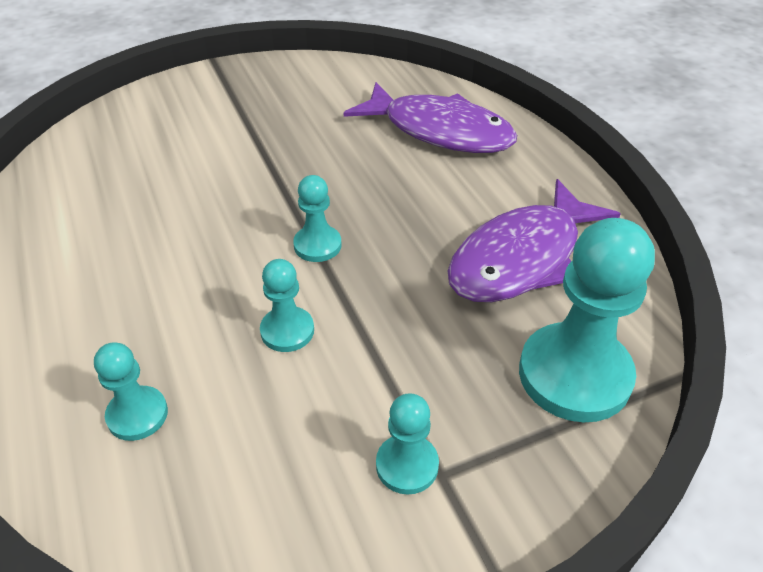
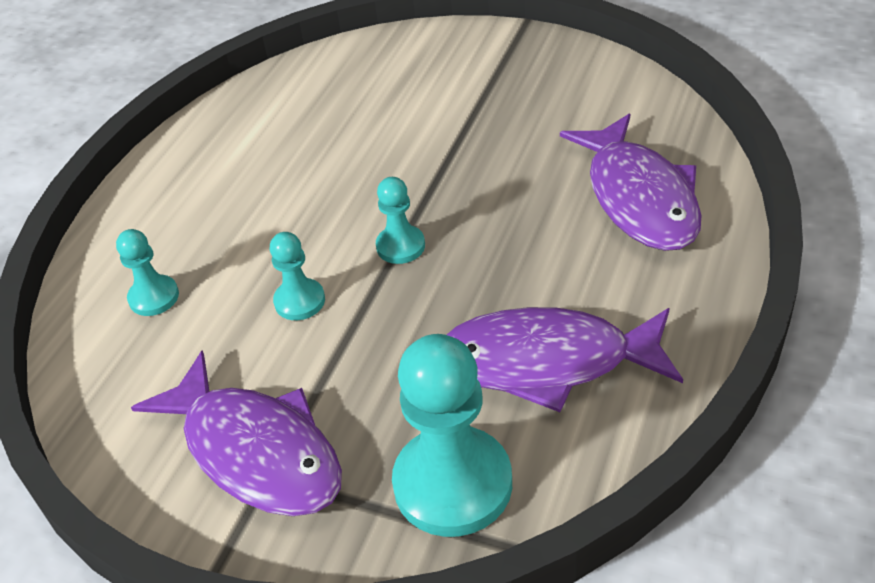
camera: 50 degrees right, 0 degrees up
turquoise pawn [376,393,439,495] -> purple fish [131,350,342,516]

